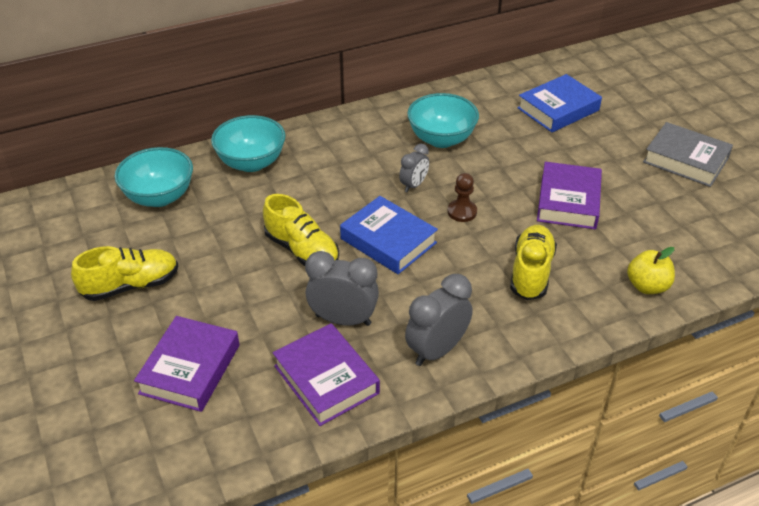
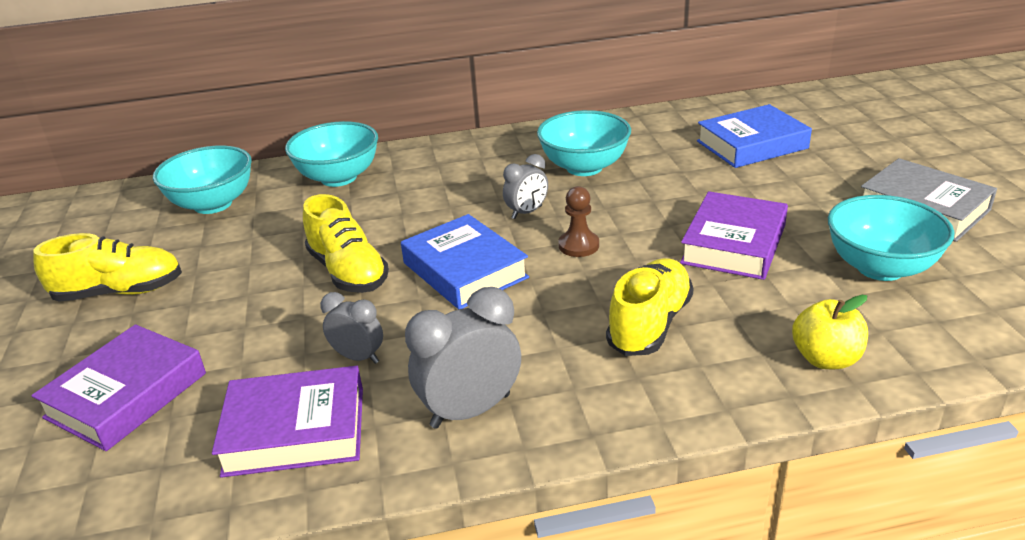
camera: 15 degrees right, 10 degrees down
purple book [273,323,380,426] -> purple book turned 75 degrees counterclockwise [212,366,363,478]
grey clock [305,251,379,326] -> grey clock [320,292,383,364], size x0.60
none -> turquoise bowl [828,195,955,281]

